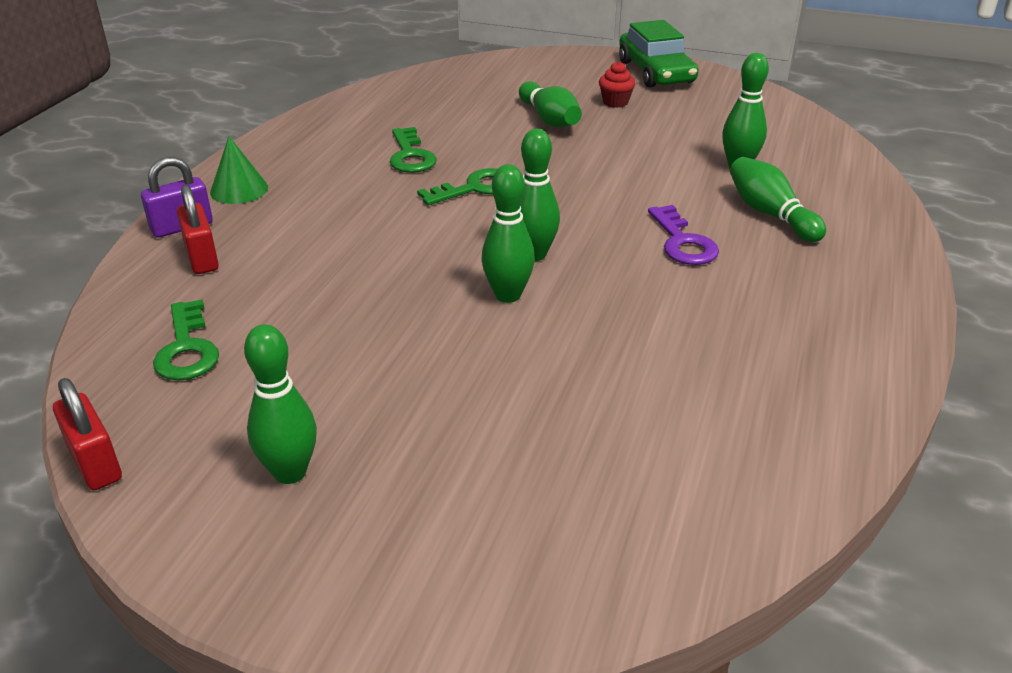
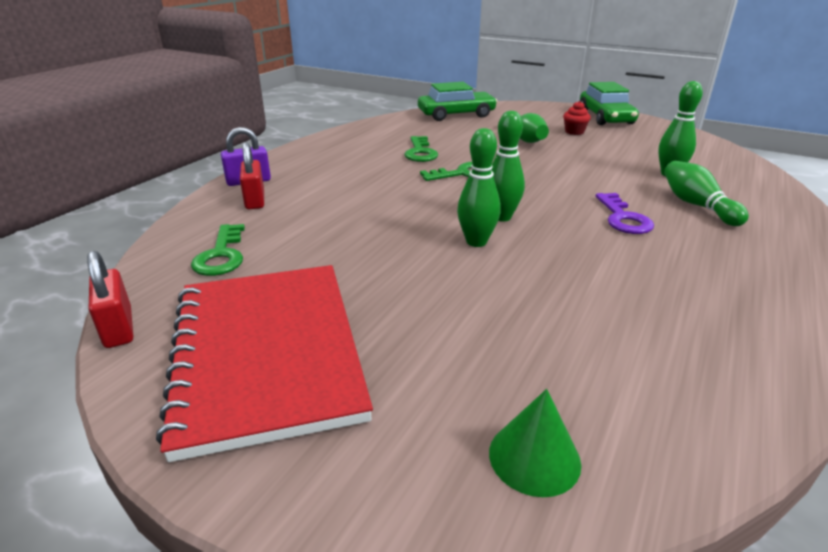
camera: 10 degrees right, 5 degrees down
green cone [210,136,268,204] -> green cone moved to [489,389,581,497]
green bowling pin [244,324,317,484] -> red notebook [156,265,373,462]
none -> green car [418,82,497,121]

